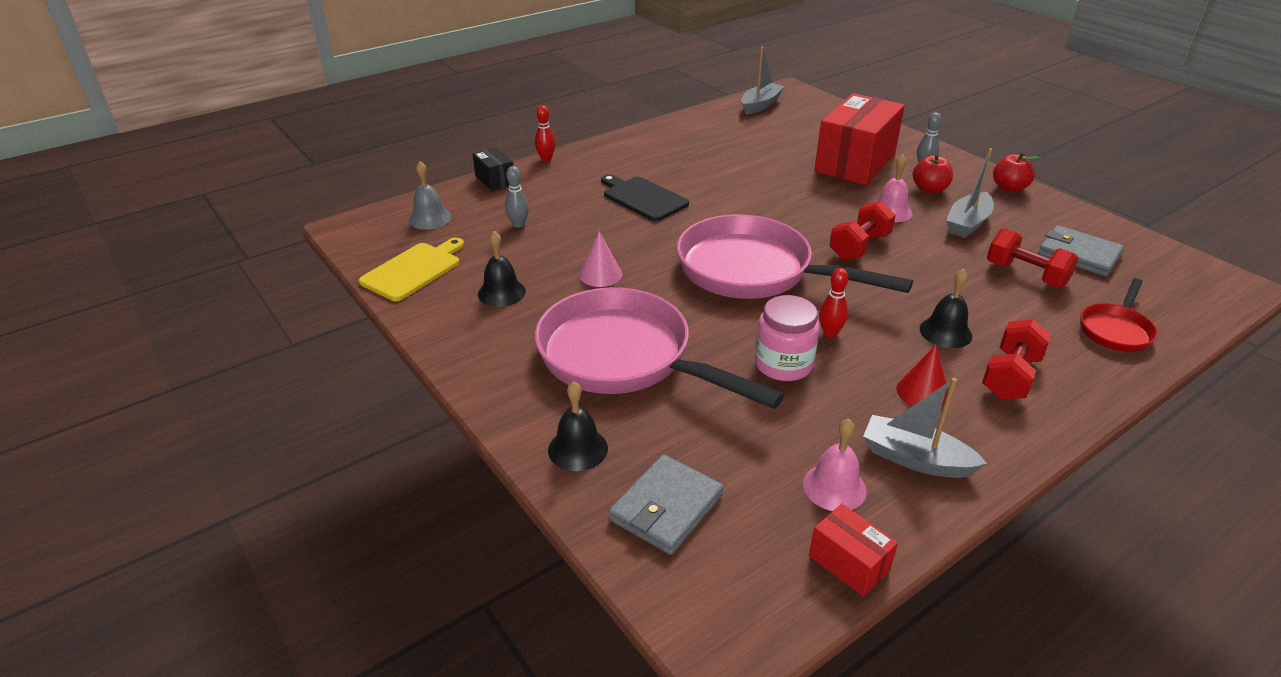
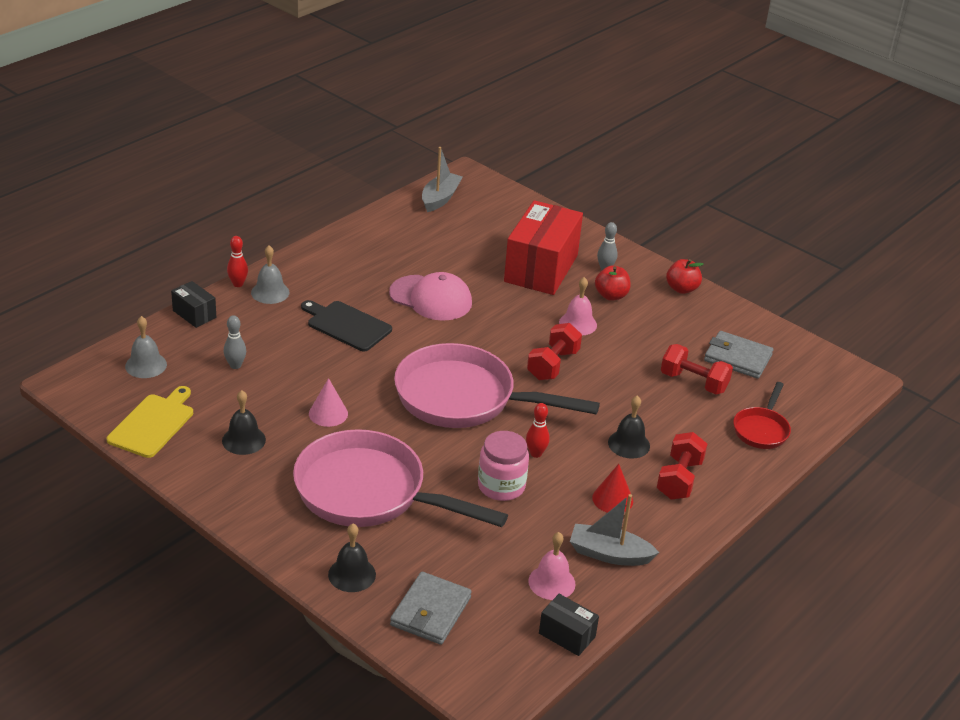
camera: 15 degrees left, 0 degrees up
red box [809,504,898,597] -> black box [539,594,599,656]
grey boat [946,148,994,238] -> none
none -> grey bell [251,245,289,304]
none -> pink cap [389,272,472,321]

